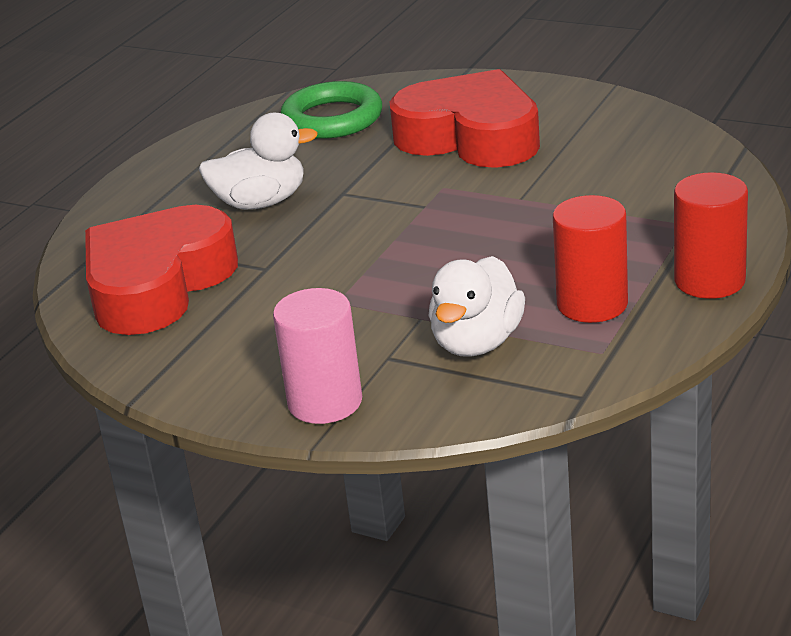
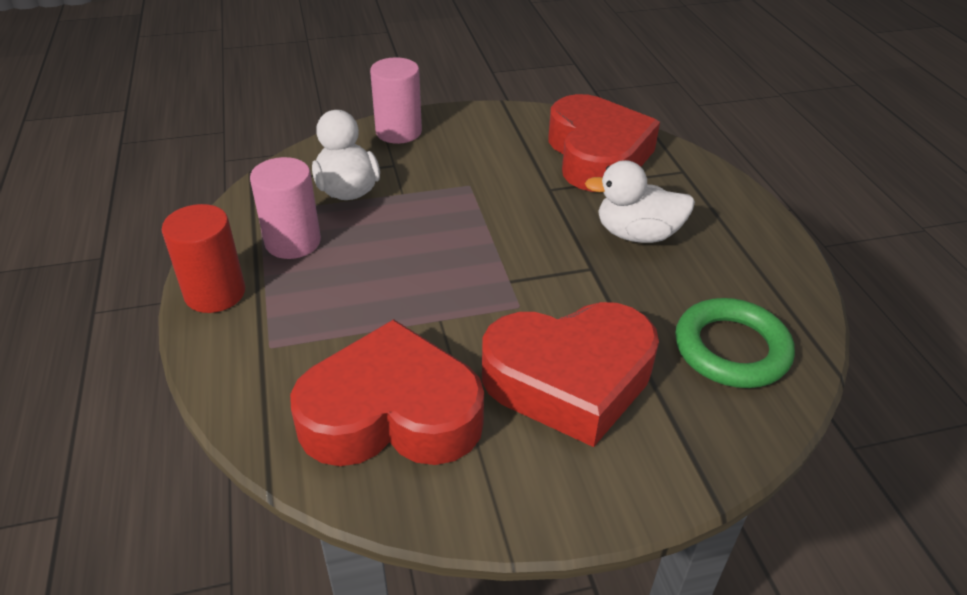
camera: 135 degrees right, 10 degrees up
white duck [199,113,318,210] -> white duck turned 60 degrees clockwise [585,160,695,243]
red cylinder [553,195,628,323] -> pink cylinder [250,157,321,259]
none -> red heart [290,319,484,466]

